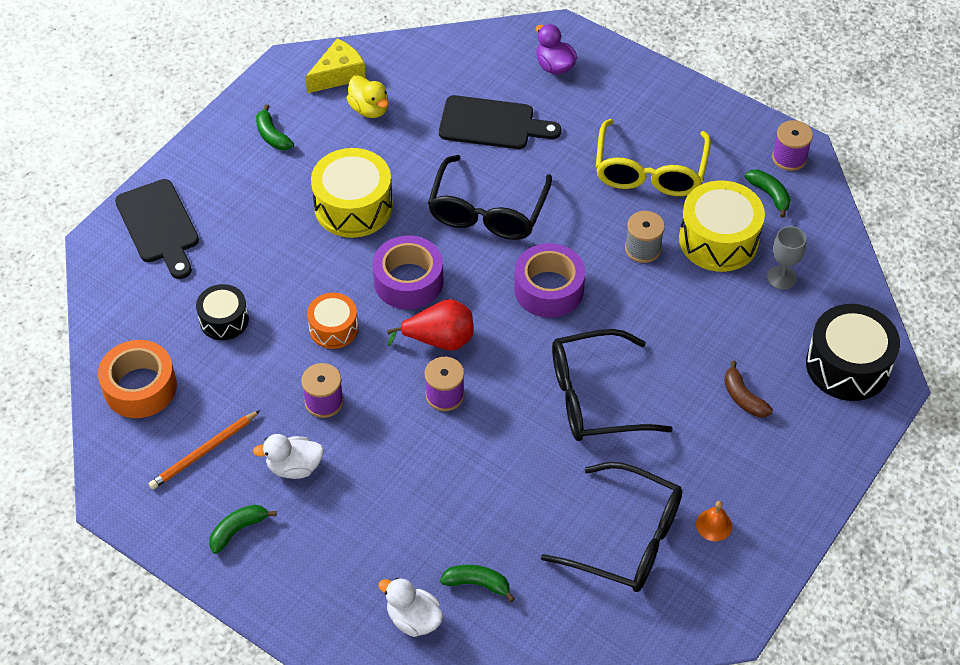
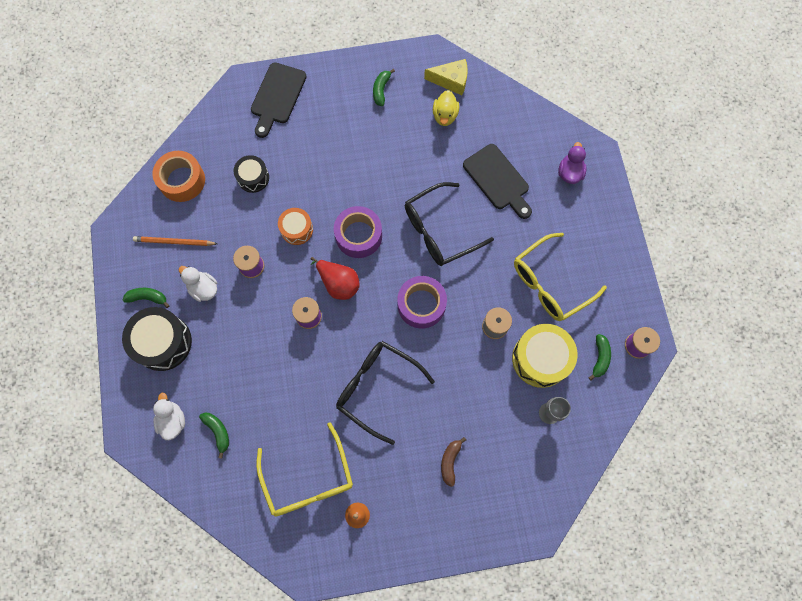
camera: 45 degrees right, 20 degrees up
yellow drum [311,148,393,238] -> none
black glasses [541,462,682,592] -> yellow glasses [256,422,353,517]
black drum [806,304,900,401] -> black drum moved to [122,307,192,371]

